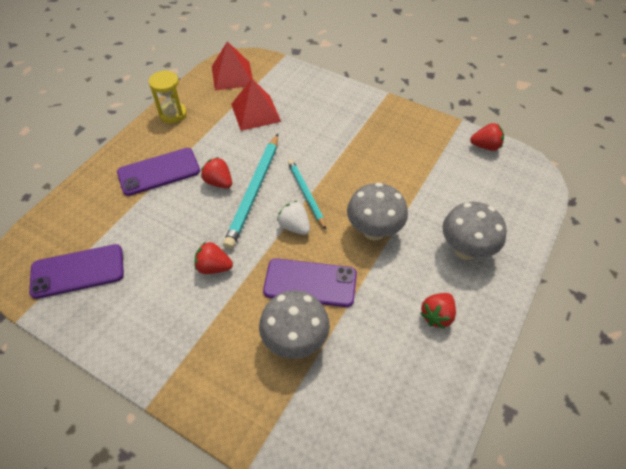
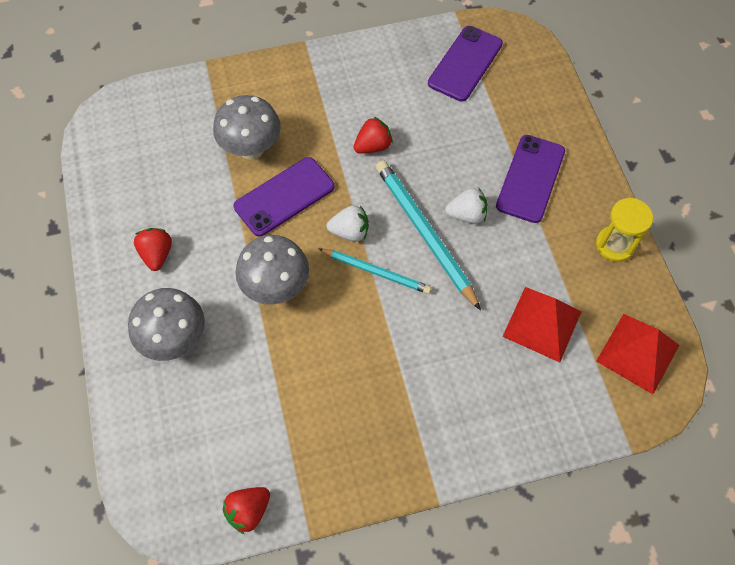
camera: 135 degrees right, 10 degrees up
red strawberry [201,157,232,188] -> white strawberry [445,187,488,224]

